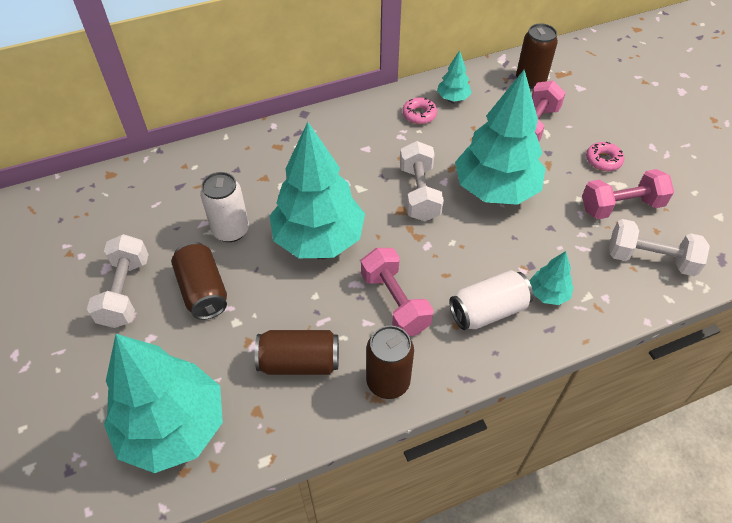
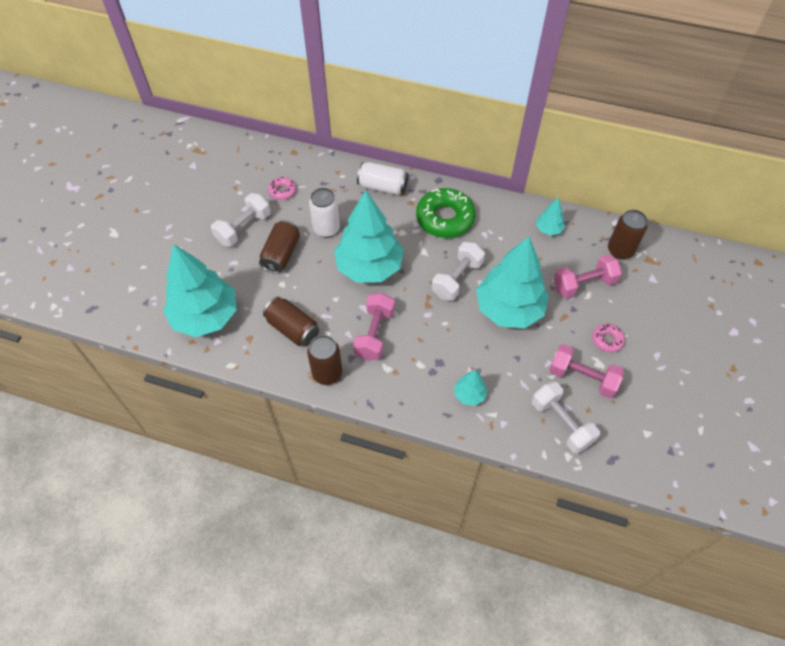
camera: 40 degrees right, 5 degrees up
pink donut [402,97,437,124] -> pink donut moved to [268,177,296,200]
white can [449,270,534,330] -> white can moved to [357,162,408,195]
none -> green donut [416,188,475,238]

